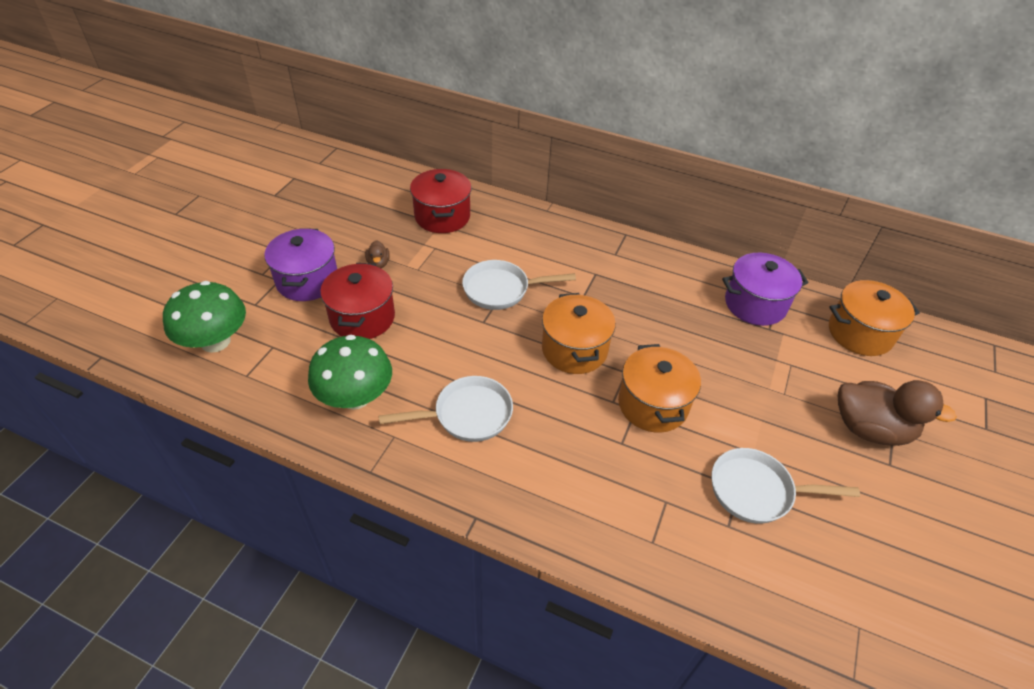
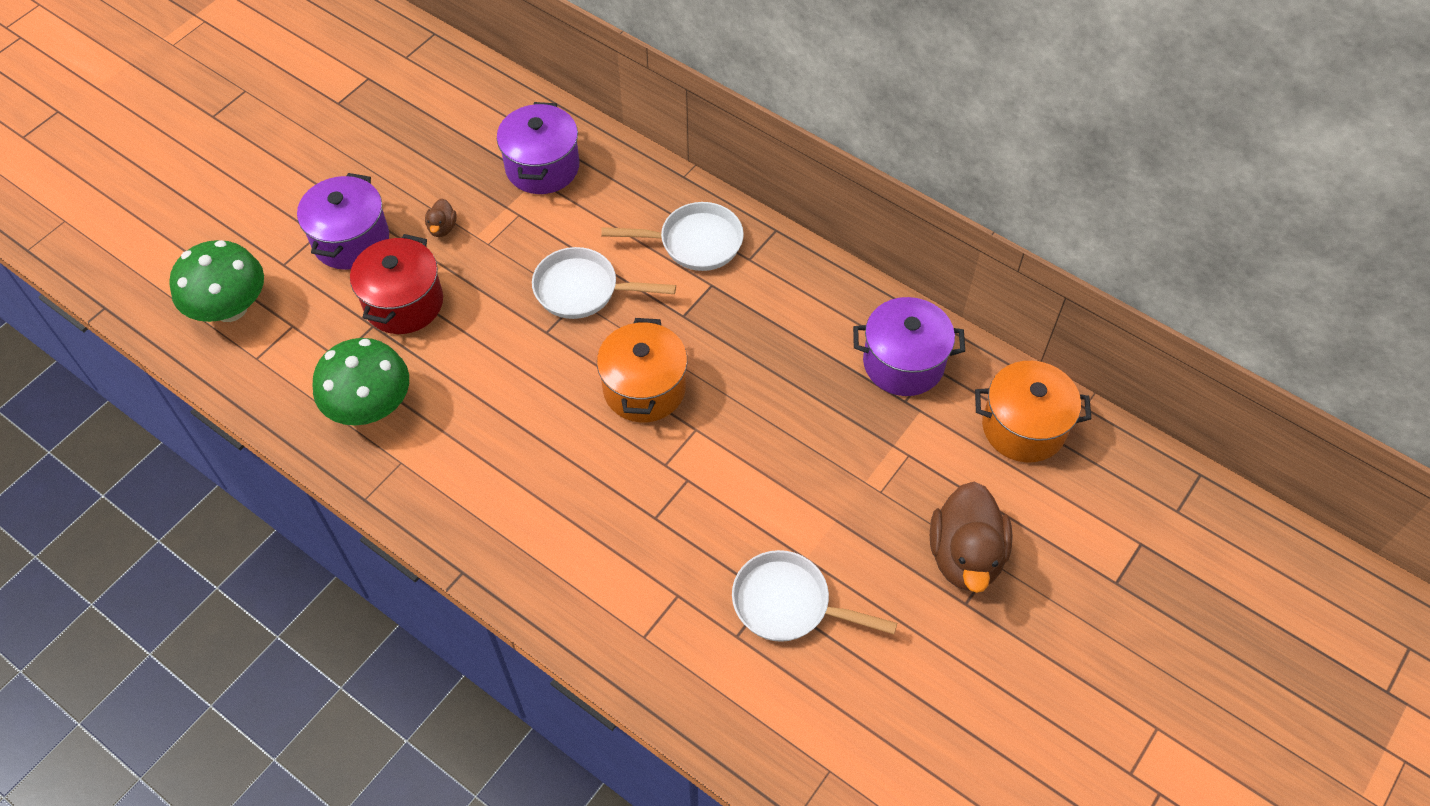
camera: 15 degrees right, 10 degrees up
white pan [378,376,513,442] -> white pan moved to [601,202,744,271]
red pot [410,169,472,233] -> purple pot [497,102,579,194]
orange pot [618,344,701,432] -> none
brown duck [838,380,957,446] -> brown duck turned 60 degrees clockwise [930,482,1013,593]

